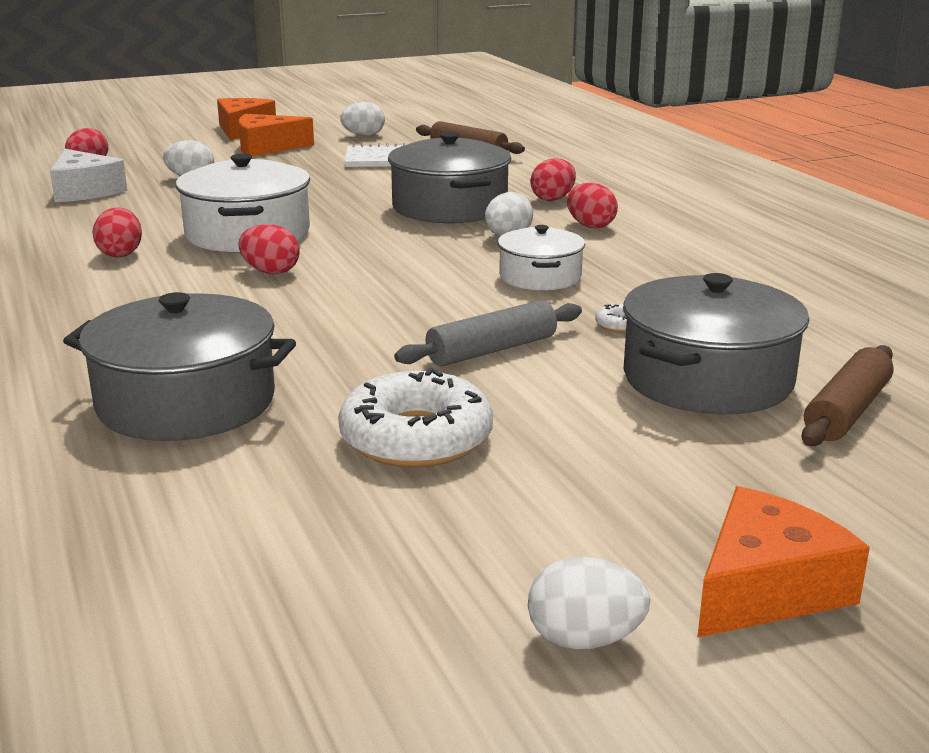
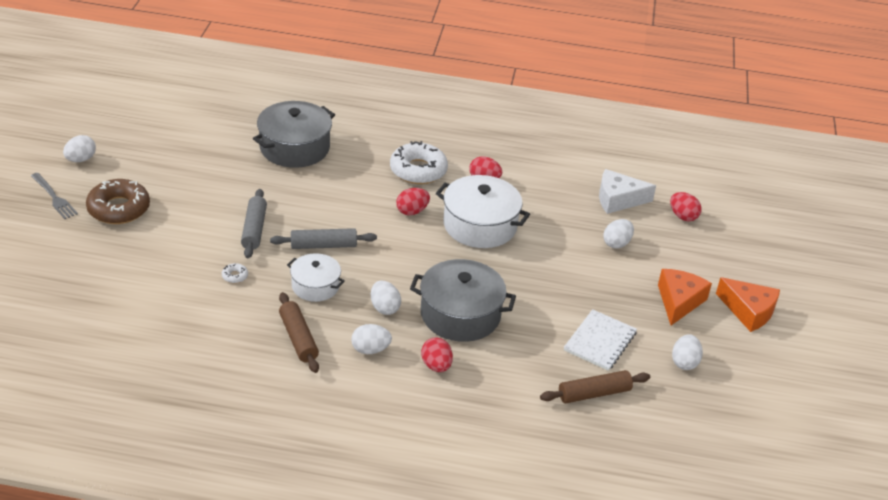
camera: 120 degrees right, 15 degrees up
white donut [338,368,493,467] -> white donut moved to [390,141,448,184]
red egg [567,183,618,228] -> white egg [351,324,392,354]
grey pot [623,273,809,414] -> none
orange cheese [697,486,870,638] -> grey fork [31,173,78,219]
brown rolling pin [802,345,894,446] -> brown rolling pin moved to [279,292,319,373]
none -> brown donut [86,179,150,224]
none -> grey rolling pin [270,228,377,249]

